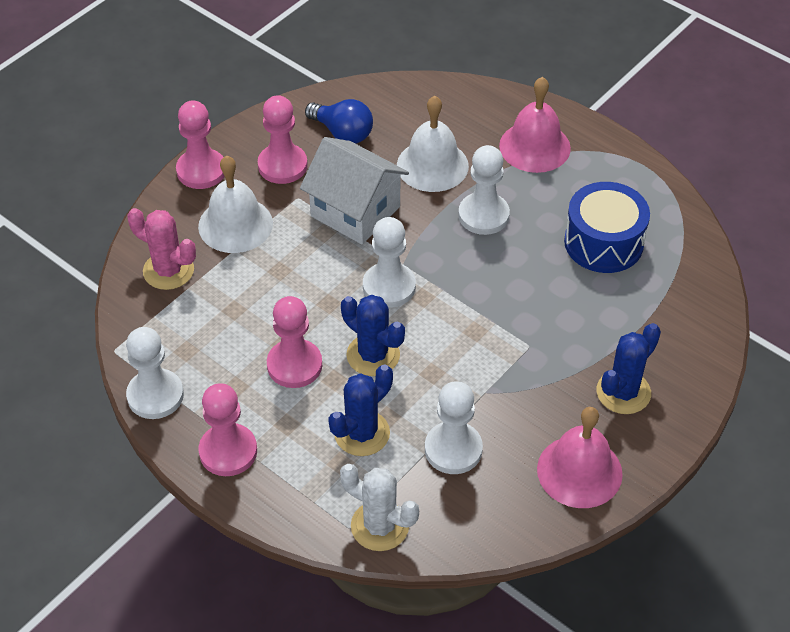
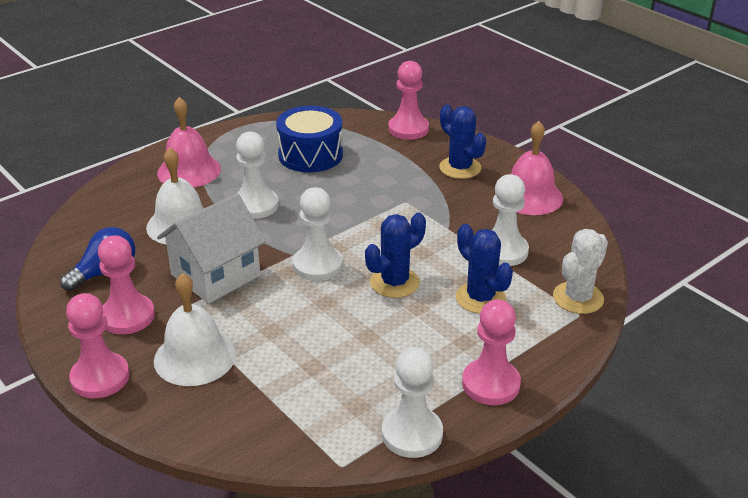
camera: 80 degrees left, 15 degrees down
pink cactus [127,208,196,290] -> none
pink pawn [267,296,322,388] -> pink pawn moved to [388,61,429,140]

